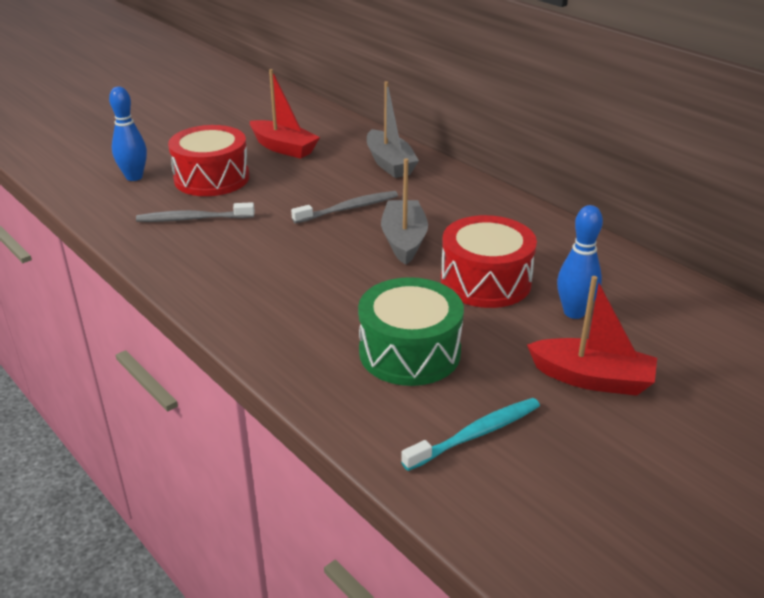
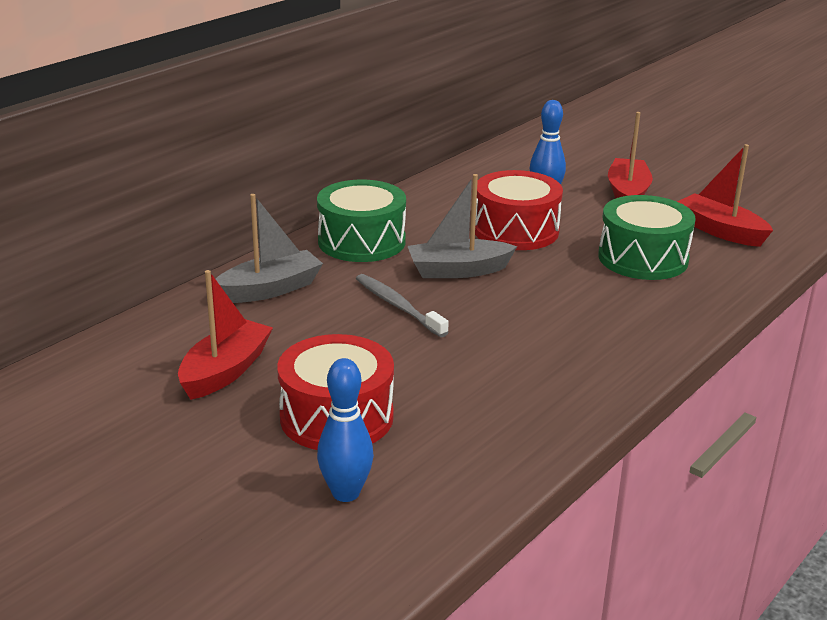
camera: 100 degrees left, 5 degrees down
grey toothbrush [136,202,255,222] -> none
turquoise toothbrush [401,398,540,471] -> red boat [677,144,773,247]
none -> green drum [317,180,406,262]

